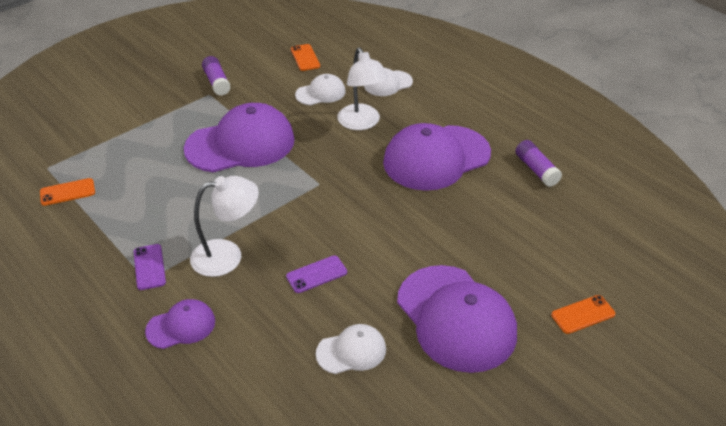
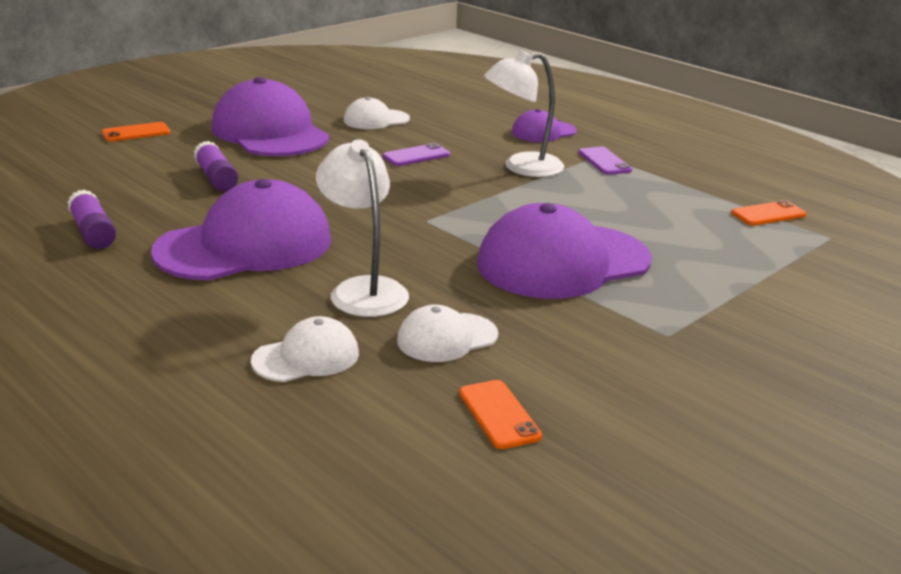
camera: 175 degrees right, 15 degrees down
purple glue stick [202,56,231,96] -> purple glue stick moved to [194,141,238,191]

